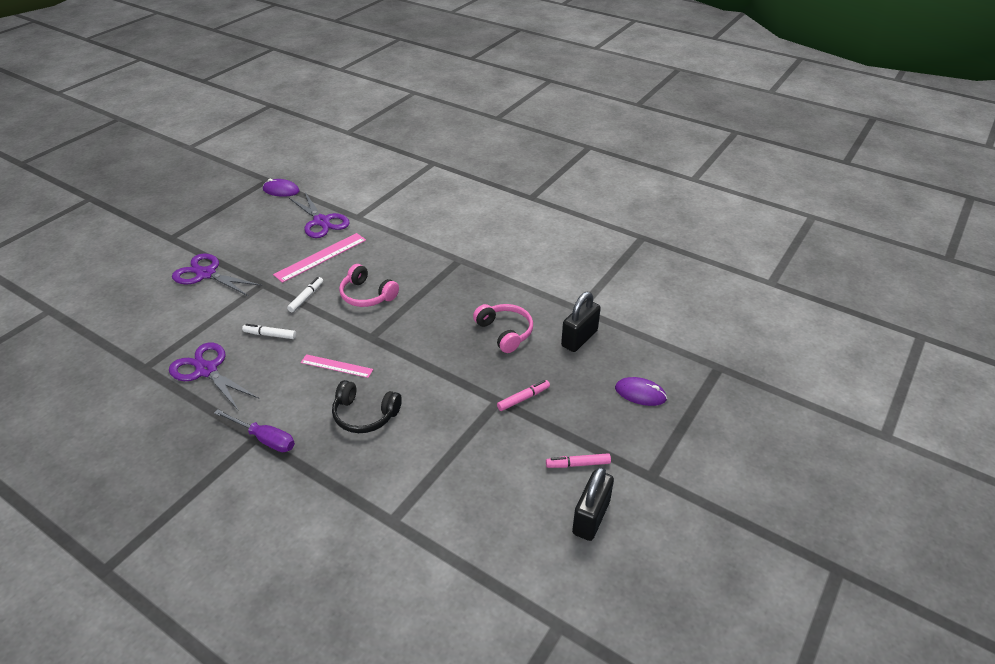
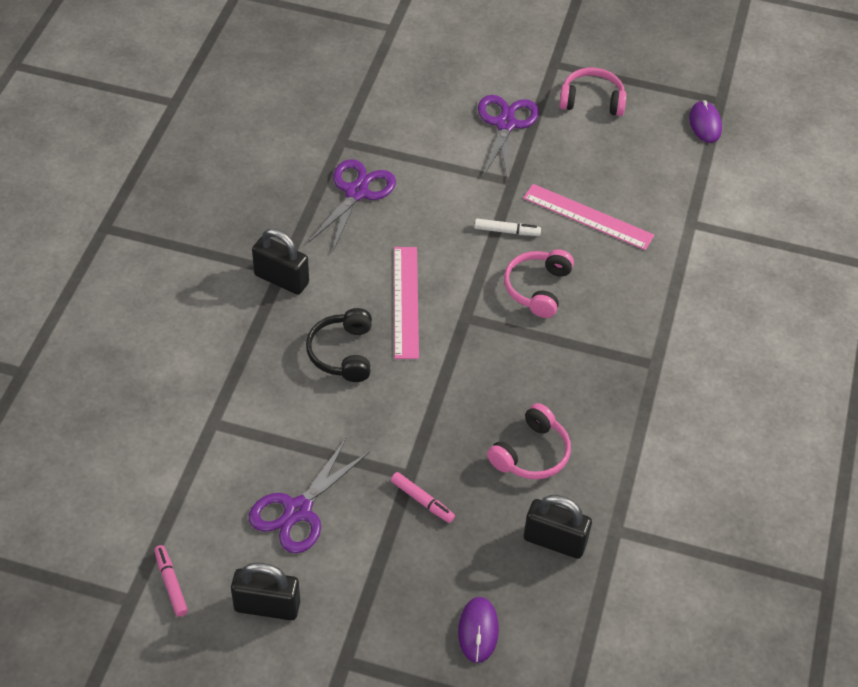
camera: 70 degrees right, 10 degrees up
purple screwdriver [214,409,295,452] -> black padlock [252,229,309,295]
white marker [242,324,296,339] -> none
purple scissors [289,192,350,238] -> purple scissors moved to [249,438,370,553]
pink ruler [301,354,373,378] -> pink ruler [394,247,419,359], size x1.59
pink marker [546,453,611,468] -> pink marker moved to [154,545,188,617]
none -> pink headphones [559,68,627,116]

